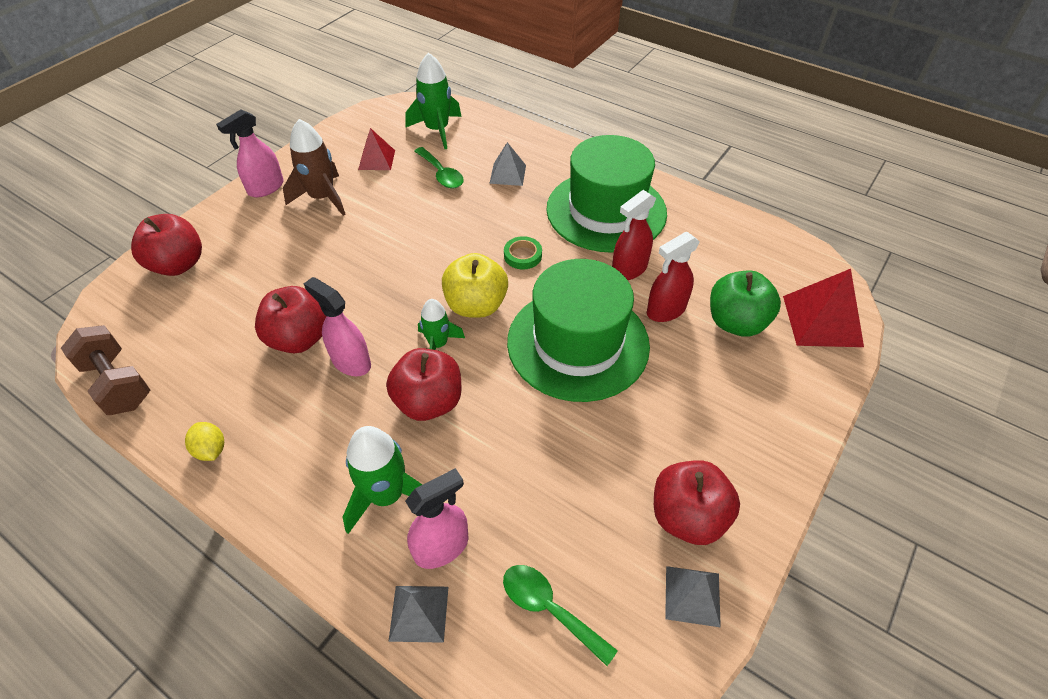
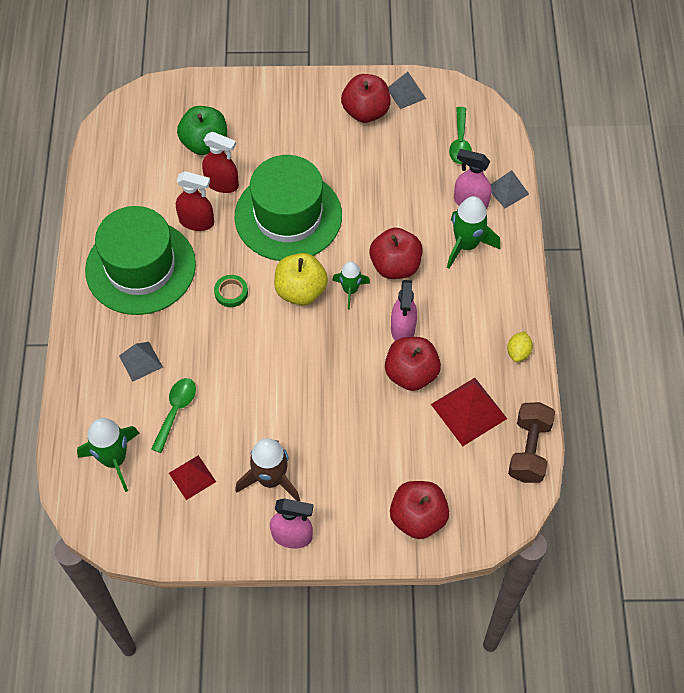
camera: 125 degrees left, 10 degrees up
red pyramid [783,269,864,347] -> red pyramid moved to [431,378,507,446]

